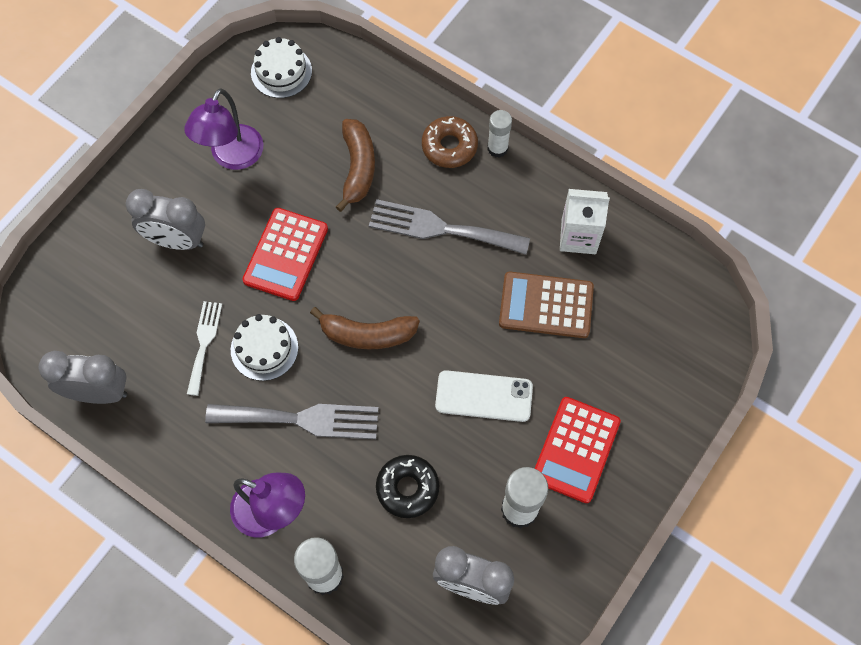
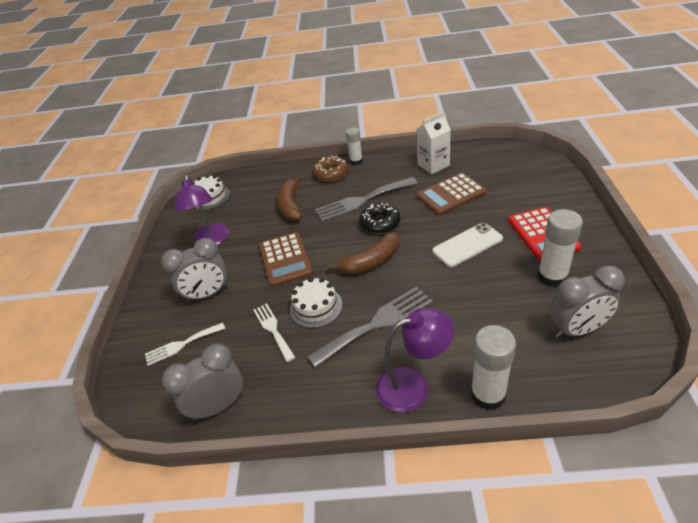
camera: 30 degrees left, 25 degrees down
red calculator [243,208,328,301] -> brown calculator [259,232,313,287]
brown banana [336,119,375,212] -> brown banana turned 150 degrees counterclockwise [277,176,302,221]
black donut [376,455,439,518] -> black donut moved to [359,203,401,234]
none -> white fork [145,323,225,366]

